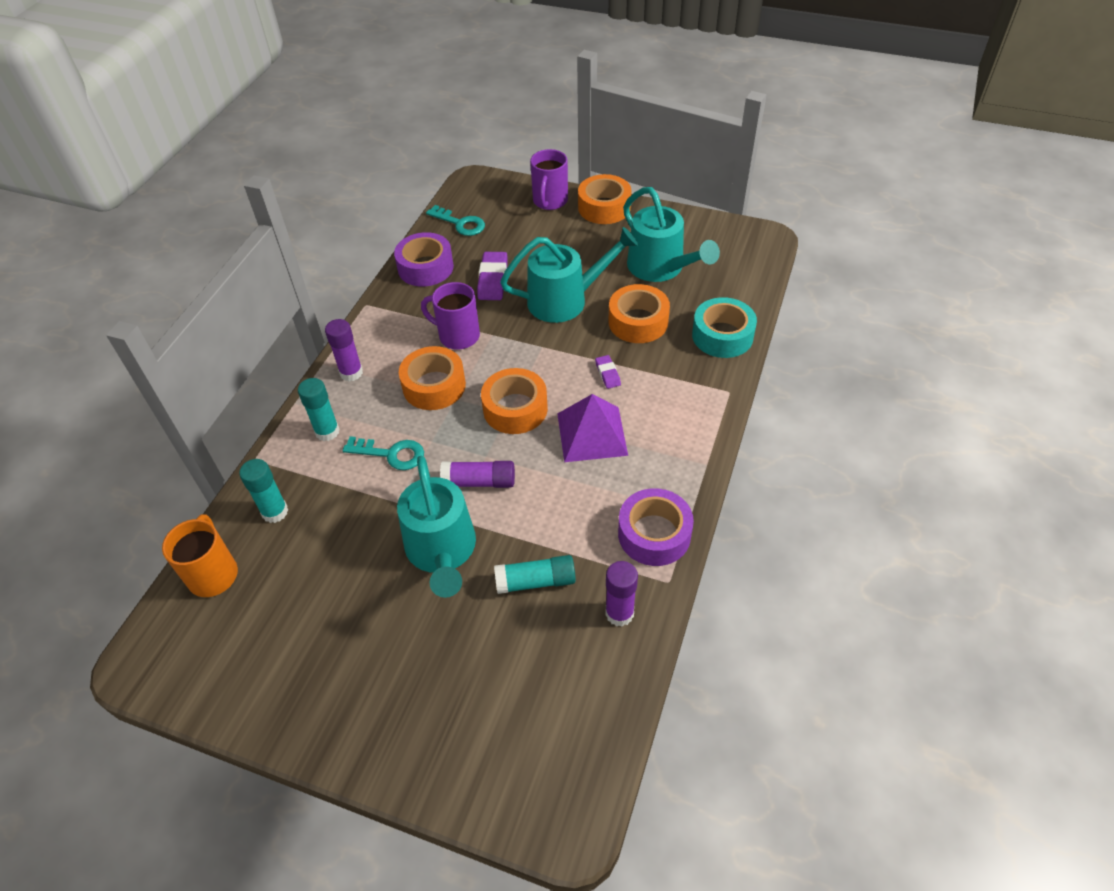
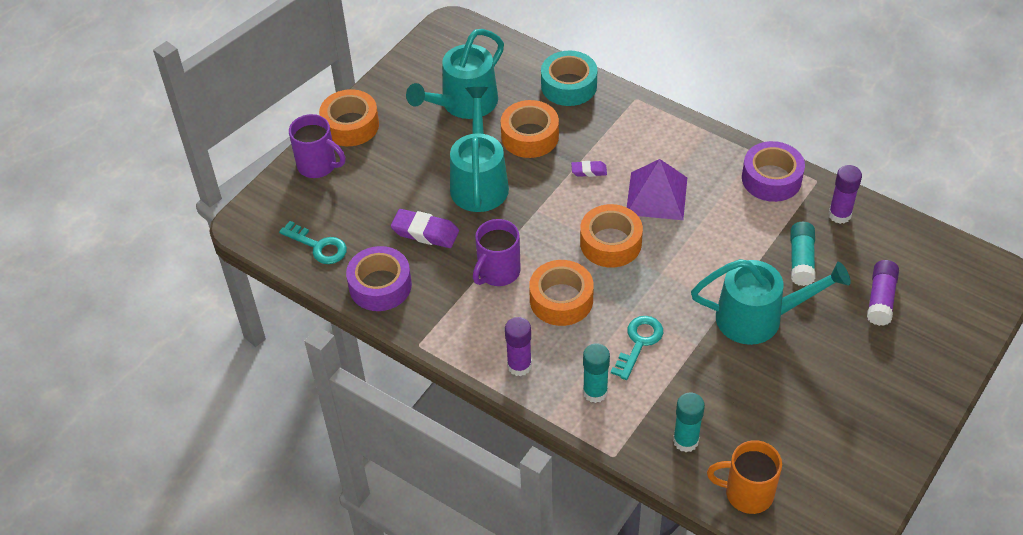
camera: 75 degrees left, 0 degrees up
turquoise key [426,205,485,236] -> turquoise key turned 75 degrees clockwise [279,221,347,264]
purple glue stick [440,461,515,488] -> purple glue stick moved to [867,260,899,326]
turquoise watering can [623,187,720,282] -> turquoise watering can turned 150 degrees clockwise [406,29,504,119]

